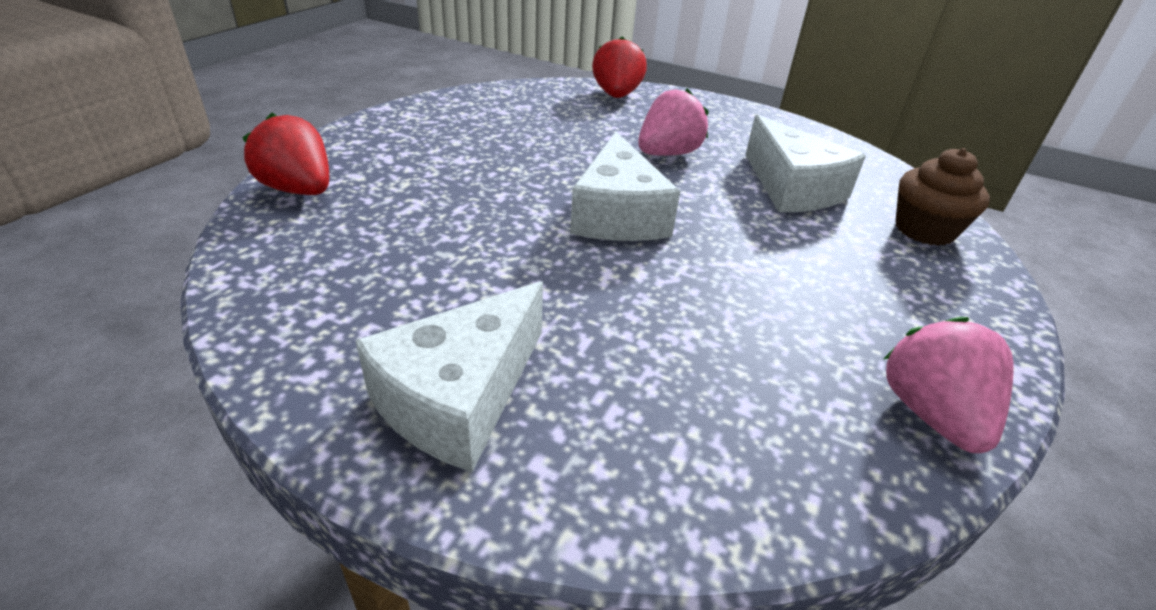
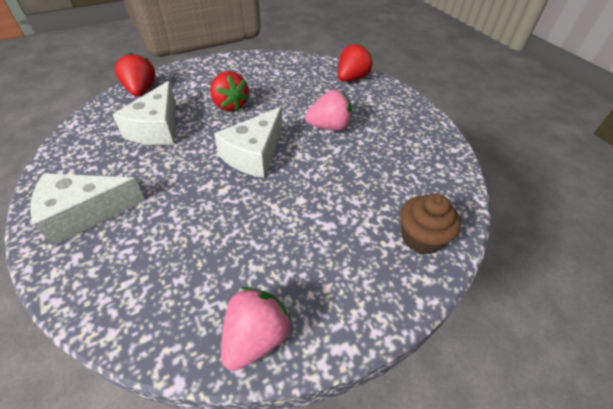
camera: 35 degrees right, 10 degrees up
white cheese [745,115,866,212] -> white cheese moved to [113,81,176,145]
none -> red strawberry [210,71,249,112]

